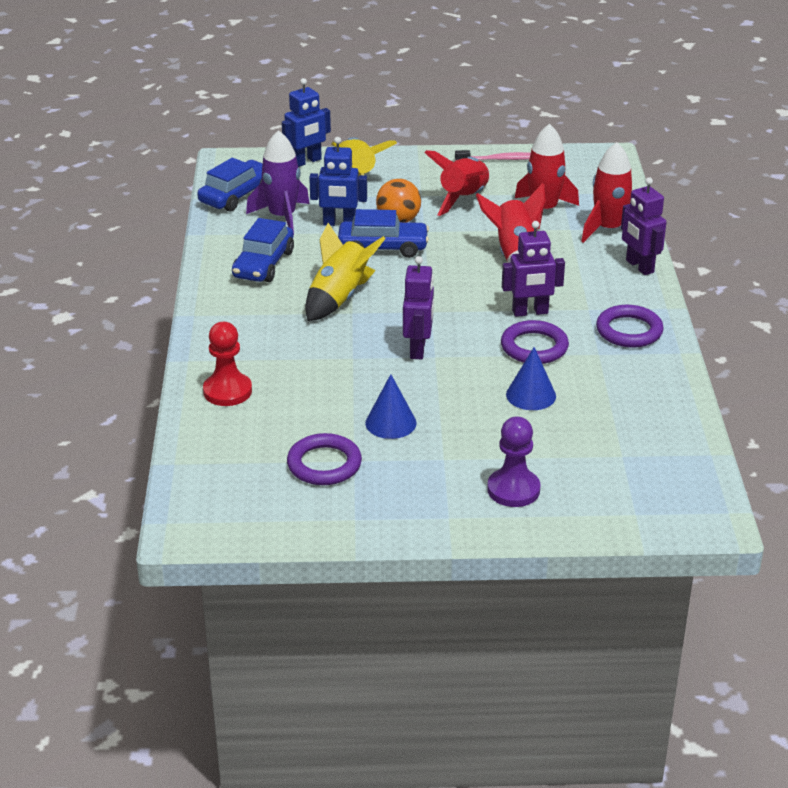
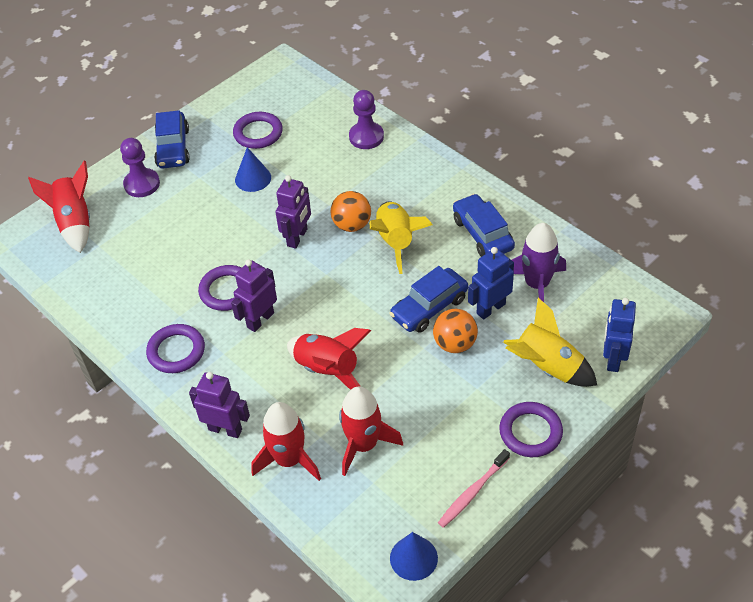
camera: 140 degrees right, 15 degrees up
blue car [197,158,263,212] -> blue car moved to [154,110,190,169]
red pawn [203,322,252,406] -> purple pawn [349,90,384,149]
purple robot [403,256,434,360] -> purple robot turned 120 degrees counterclockwise [275,175,311,249]
red rocket [424,150,489,216] -> red rocket moved to [28,161,90,253]
blue cone [506,347,556,410] -> blue cone moved to [390,532,438,581]
none -> orange ball [330,191,371,232]
none -> purple ring [499,402,563,457]

